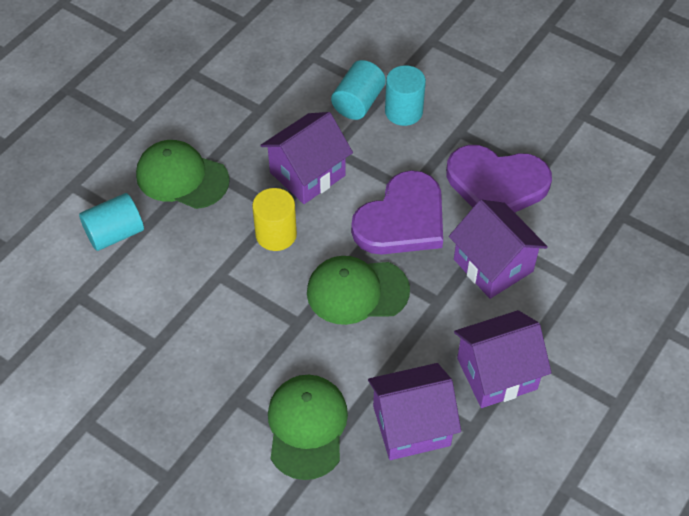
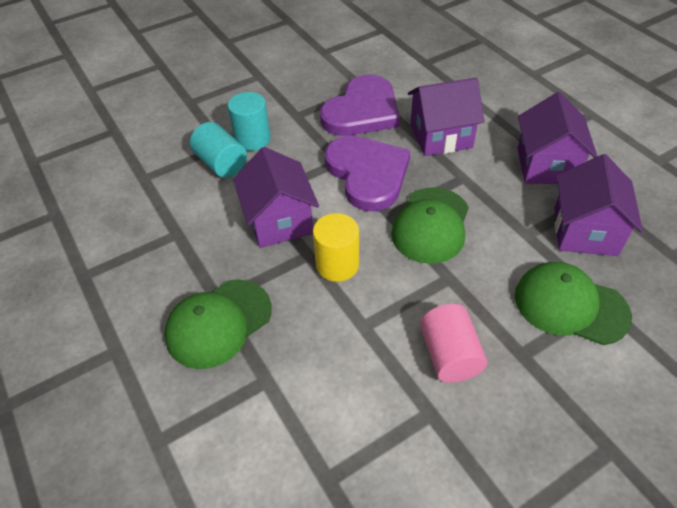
camera: 65 degrees left, 5 degrees down
turquoise cylinder [79,193,144,251] -> none
none -> pink cylinder [420,304,487,383]

